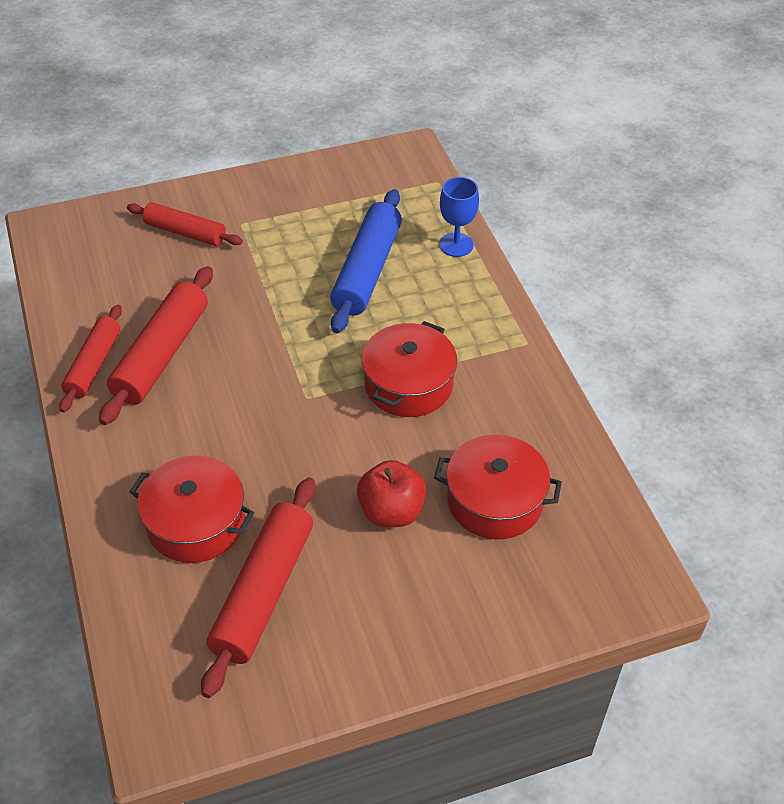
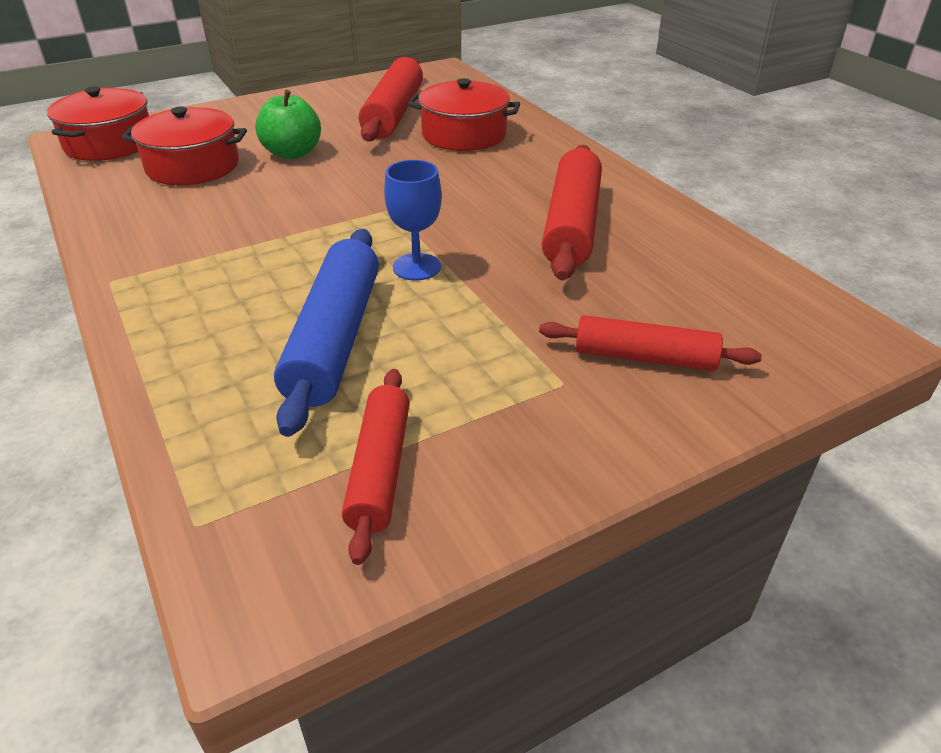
camera: 170 degrees right, 10 degrees down
red rolling pin [59,305,122,412] -> red rolling pin moved to [342,369,410,565]
red apple [357,460,427,527] -> green apple [255,90,321,159]
red pot [362,321,457,417] -> red pot moved to [47,86,149,161]
blue goblet [439,177,479,257] -> blue goblet moved to [384,160,442,281]

